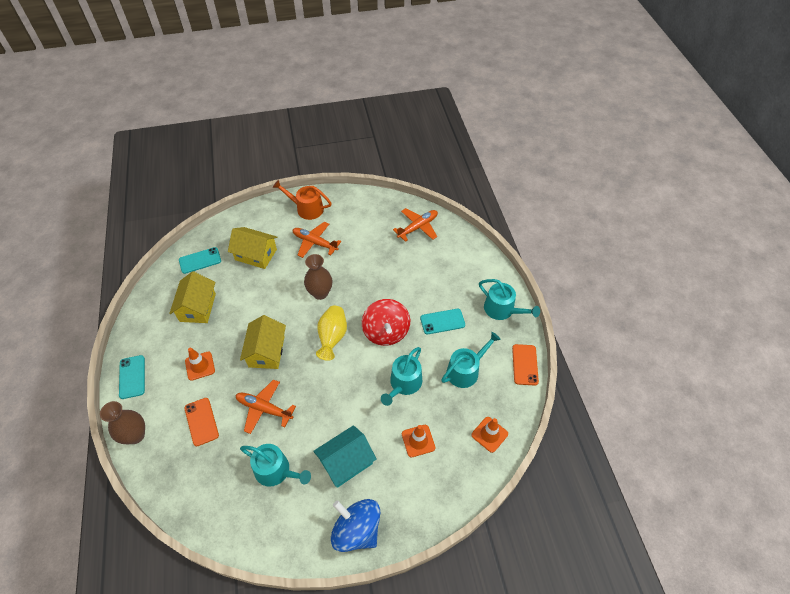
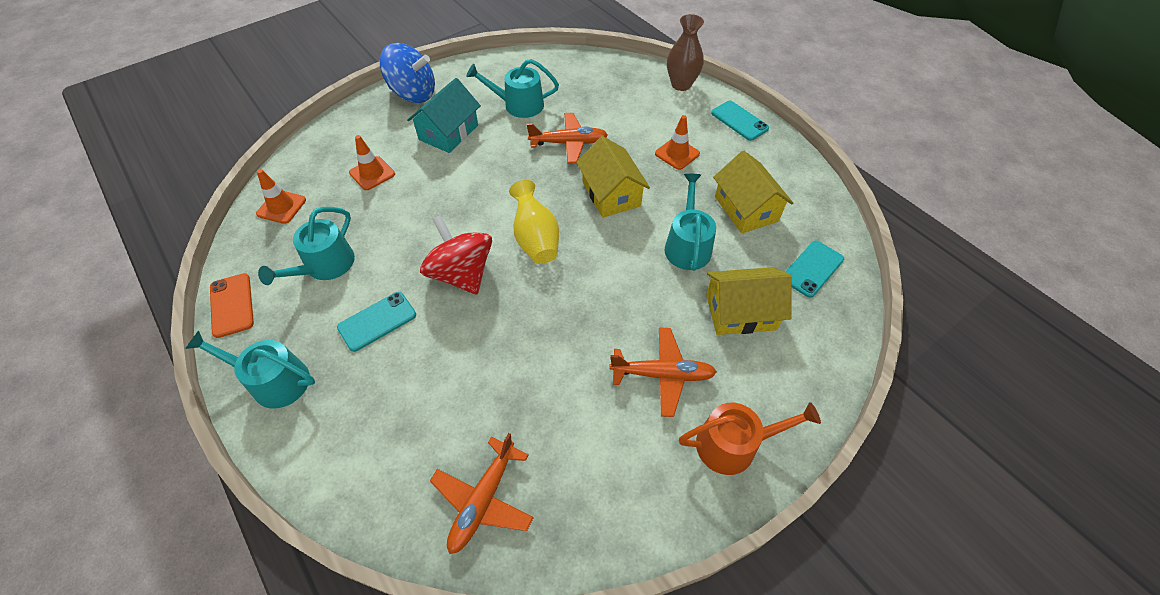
camera: 155 degrees right, 0 degrees up
orange phone [184,398,219,446] -> none
brown vase [304,254,332,300] -> none
turquoise watering can [381,347,422,406] -> turquoise watering can moved to [665,174,716,271]

